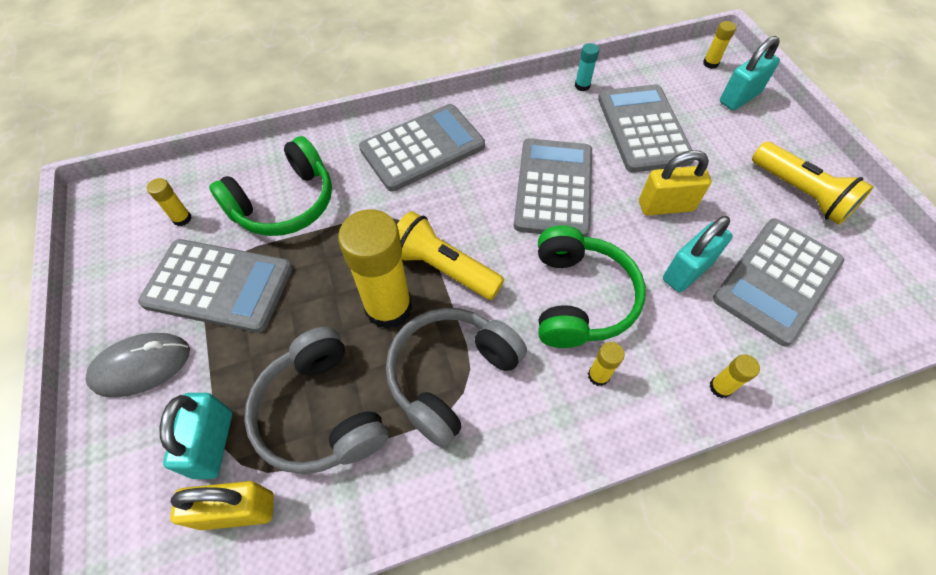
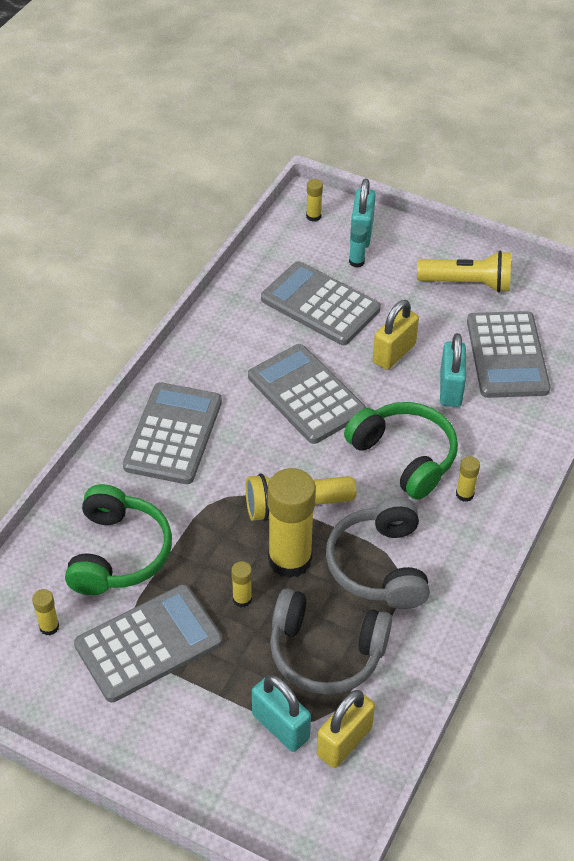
camera: 45 degrees left, 10 degrees down
grey mouse [85,333,190,398] -> none
turquoise glue stick [575,43,599,91] -> turquoise glue stick moved to [349,224,367,268]
yellow glue stick [709,354,760,398] -> yellow glue stick moved to [231,561,252,607]

